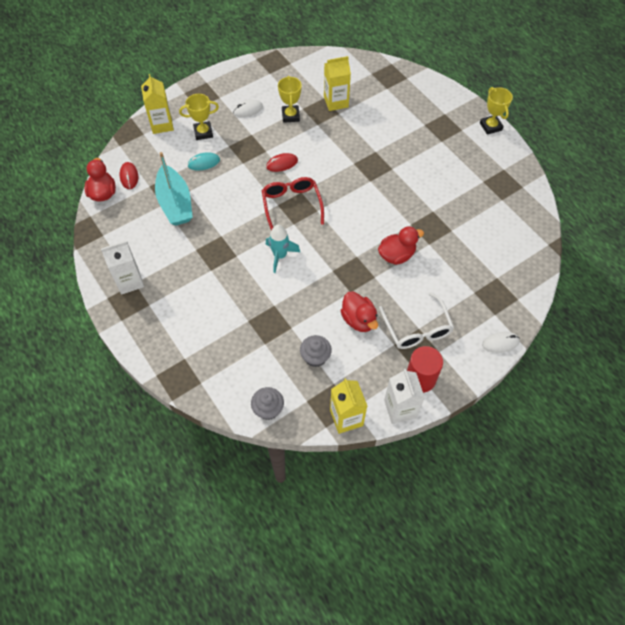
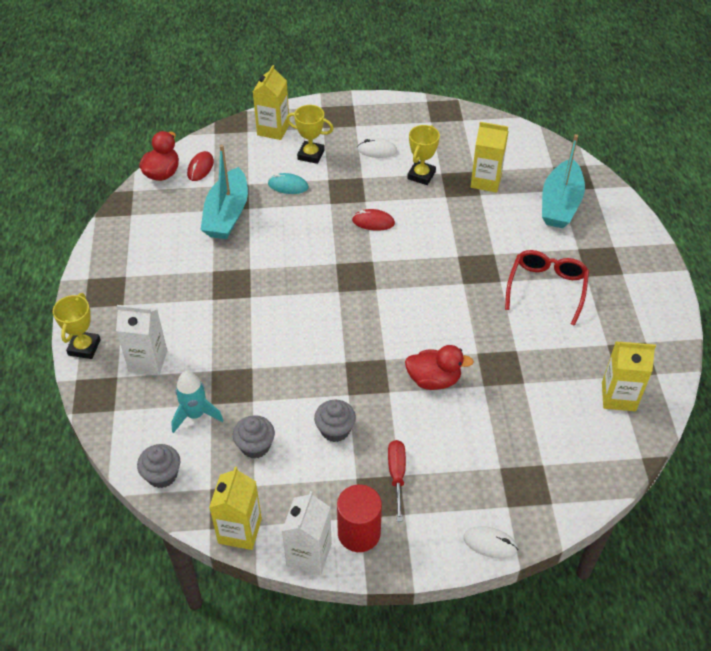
camera: 30 degrees right, 10 degrees down
white carton [101,240,144,295] -> white carton moved to [116,305,167,375]
red glasses [262,177,324,230] -> red glasses moved to [505,250,589,326]
turquoise rocket [266,225,300,273] -> turquoise rocket moved to [171,371,223,433]
red duck [341,291,378,332] -> grey cupcake [314,400,356,442]
white glasses [379,292,454,349] -> red screwdriver [388,440,406,522]
yellow trophy [480,87,513,135] -> yellow trophy moved to [53,293,101,359]
none -> turquoise boat [542,134,585,228]
none -> yellow carton [602,341,656,411]

